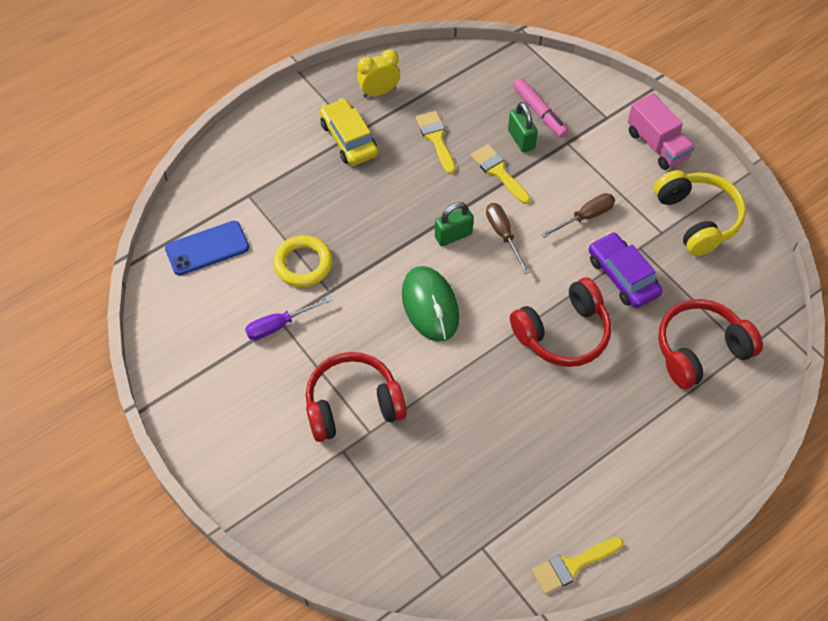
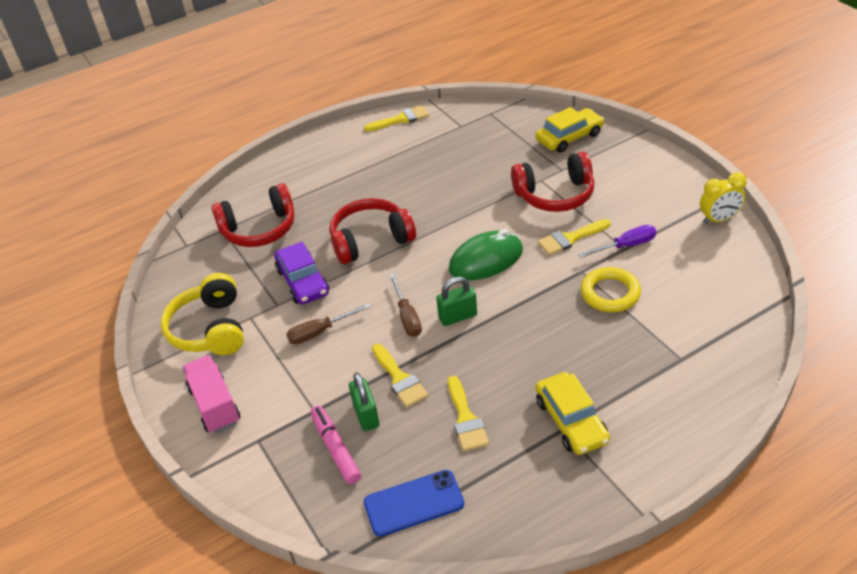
camera: 170 degrees left, 15 degrees down
blue phone [165,221,249,275] -> blue phone moved to [364,470,464,537]
yellow clock [357,49,400,98] -> yellow clock moved to [700,172,747,224]
green mouse [402,266,459,342] -> green mouse turned 75 degrees clockwise [449,229,523,280]
none -> yellow car [535,107,604,153]
none -> yellow brush [537,219,611,255]

